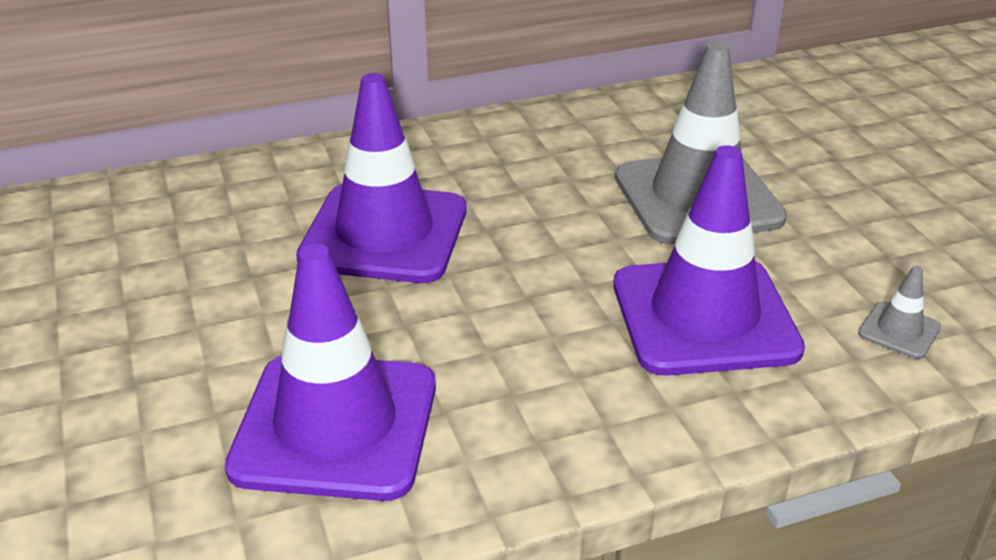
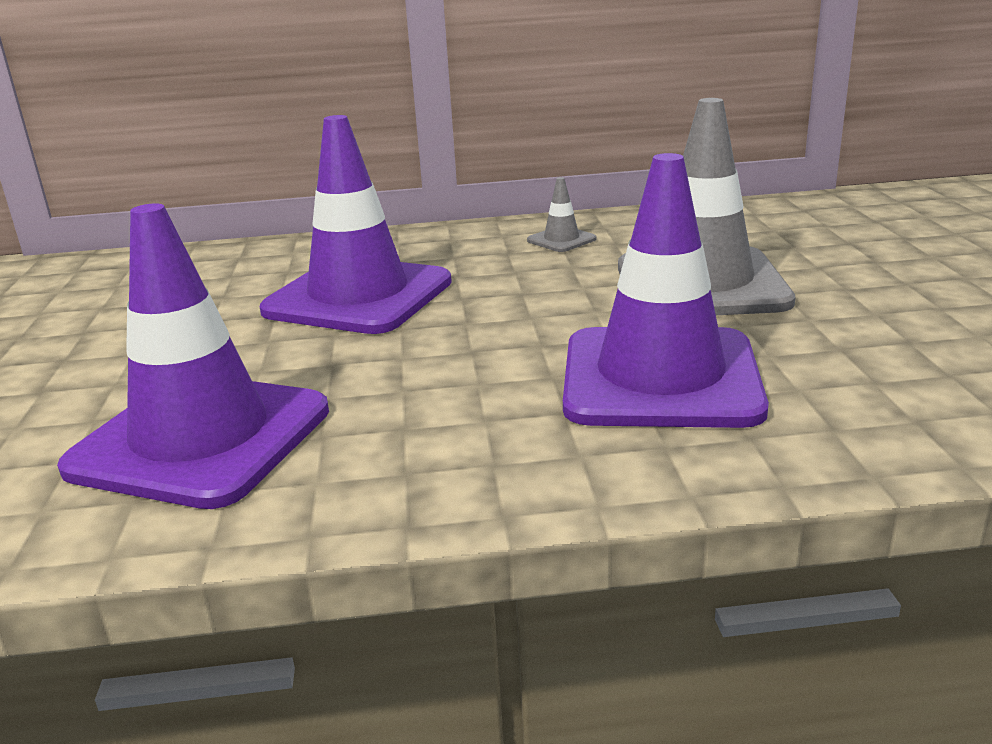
camera: 15 degrees right, 10 degrees down
grey traffic cone [858,265,941,359] -> grey traffic cone moved to [527,177,596,252]

